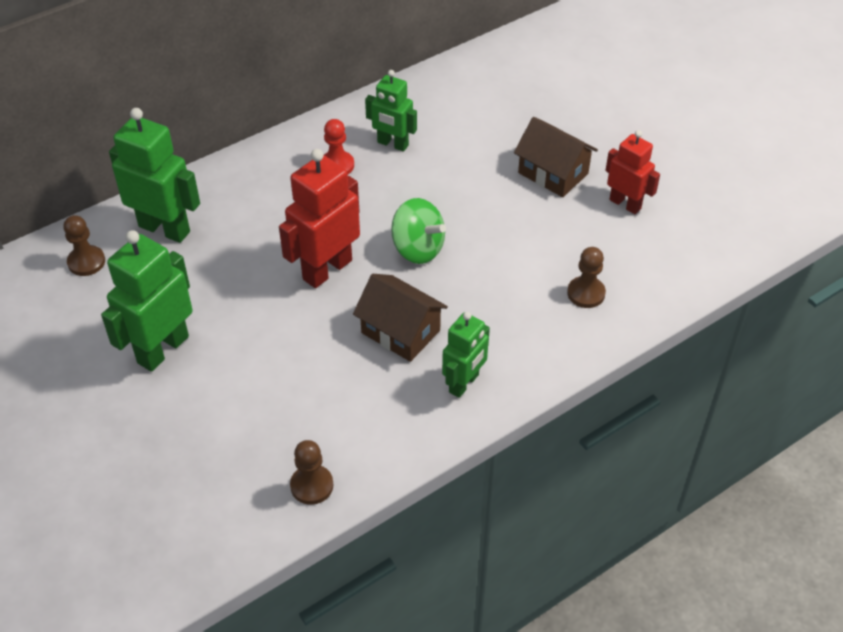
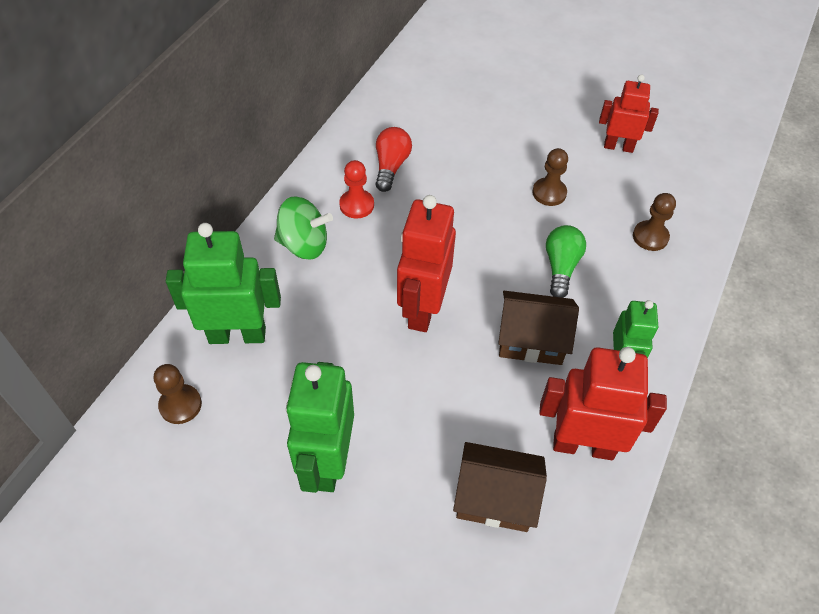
camera: 30 degrees left, 5 degrees up
brown pawn [290,440,333,505] -> brown pawn moved to [532,148,568,206]
green robot [365,70,417,152] -> red light bulb [376,127,412,192]
green spinning top [391,198,446,264] -> green spinning top moved to [274,196,333,260]
brown house [514,117,598,197] -> brown house moved to [453,442,547,532]
none -> red robot [539,347,667,460]
none -> green light bulb [546,225,586,298]

